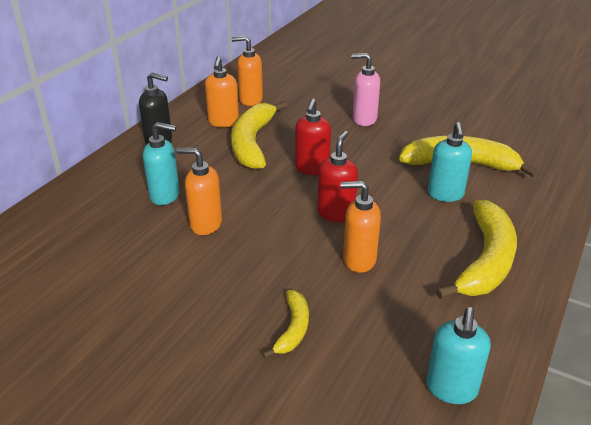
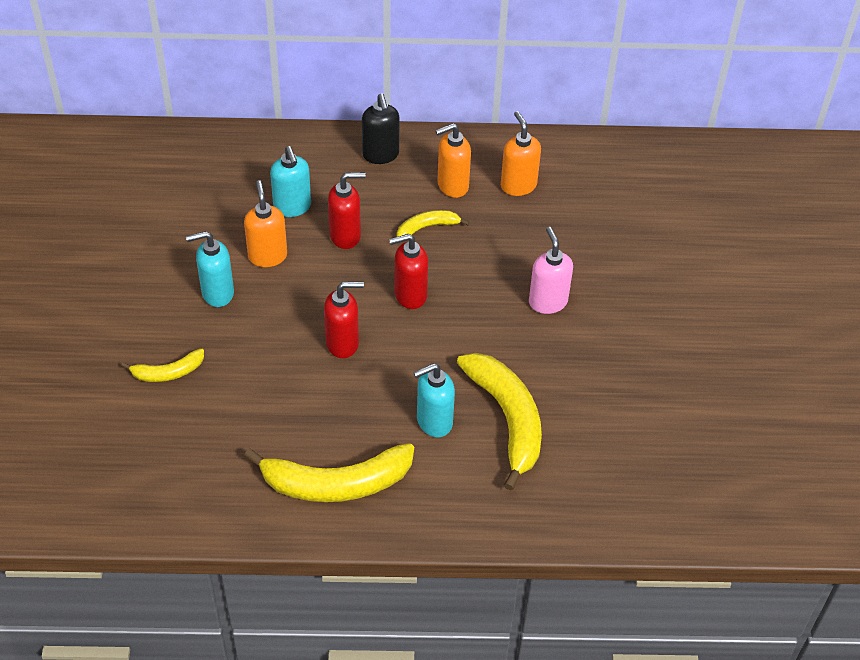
camera: 60 degrees right, 15 degrees up
yellow banana [231,101,287,170] -> yellow banana [397,210,470,237], size x0.51
orange soap dispenser [340,181,381,273] -> none
turquoise soap dispenser [426,307,491,404] -> turquoise soap dispenser moved to [186,231,234,307]
none -> red soap dispenser [328,172,366,249]

